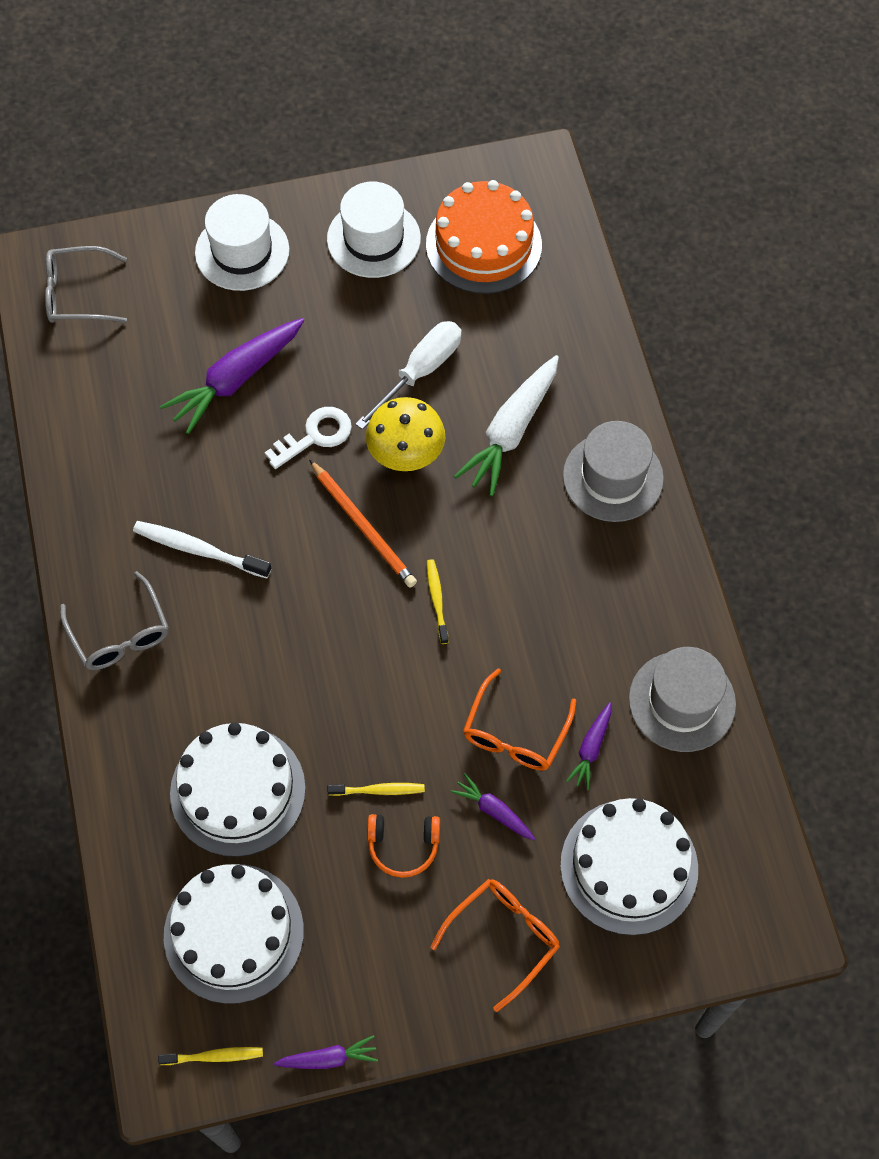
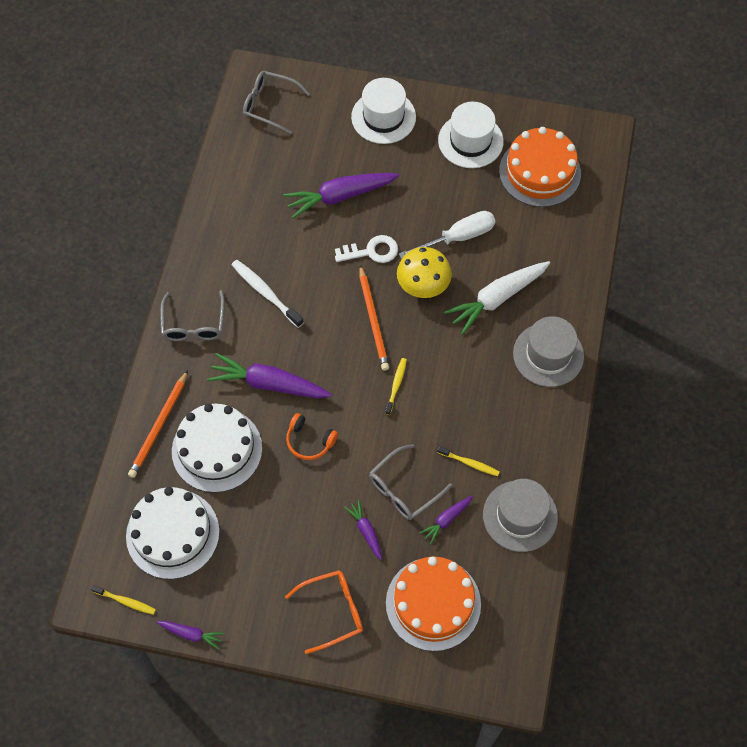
camera: 25 degrees right, 0 degrees up
yellow toothbrush [327,783,425,796] -> yellow toothbrush moved to [438,446,500,476]
orange headphones [367,814,440,878] -> orange headphones moved to [286,413,338,460]
orange glasses [463,668,577,771] -> grey glasses [369,444,452,520]
white cake [560,798,698,935] -> orange cake [386,556,481,651]
none -> orange pencil [128,370,188,478]
none -> purple carrot [207,353,332,398]

